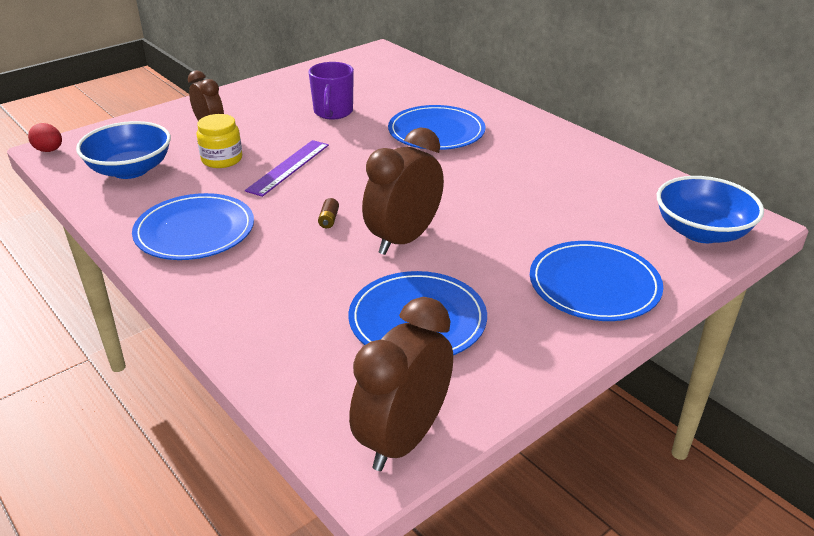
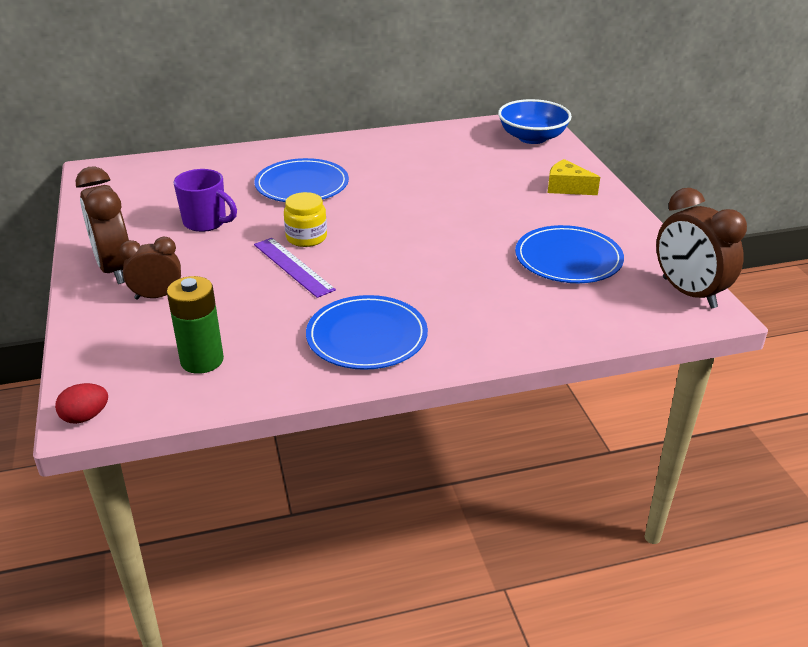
camera: 65 degrees left, 0 degrees up
blue bowl [76,121,171,179] -> green battery [167,276,224,374]
yellow jar [196,114,242,168] -> yellow jar moved to [284,192,327,247]
brown battery [318,198,339,228] -> none
brown clock [362,127,444,255] -> brown clock moved to [76,167,129,284]
blue plate [530,241,663,321] -> yellow cheese [548,159,600,195]

